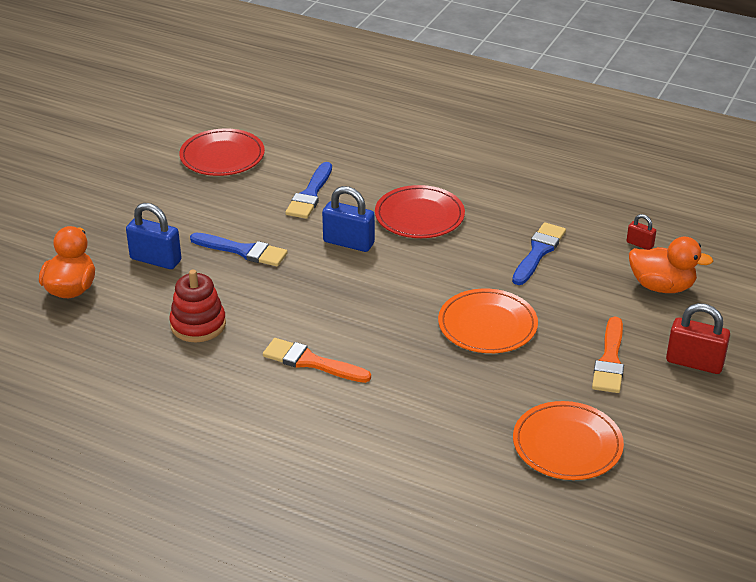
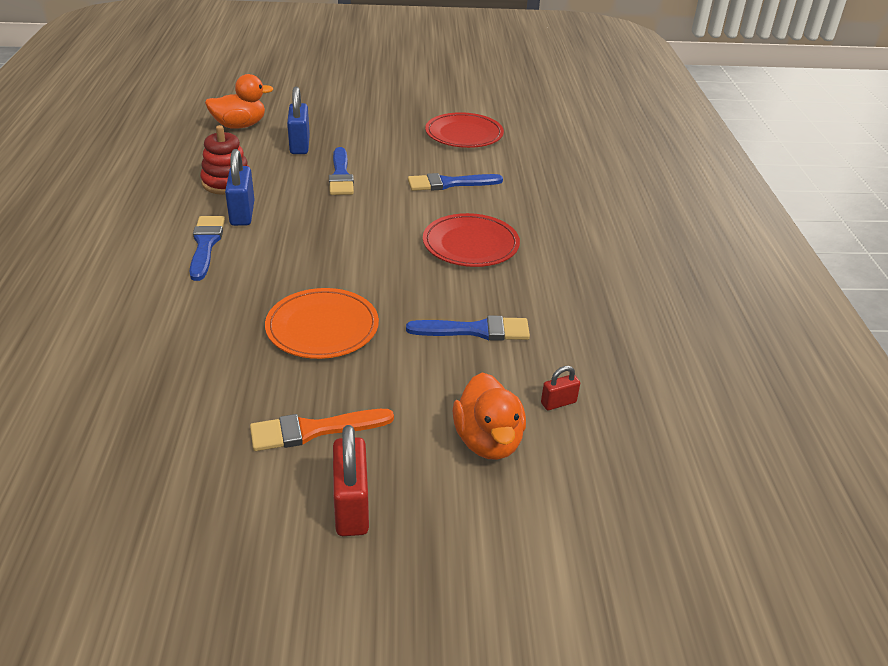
camera: 60 degrees right, 0 degrees up
orange brush [263,338,371,383] -> blue brush [189,216,225,281]
blue padlock [322,186,375,252] -> blue padlock moved to [225,149,255,226]
orange plate [513,401,624,480] -> none
red padlock [626,214,656,250] -> red padlock turned 60 degrees clockwise [541,366,580,410]

